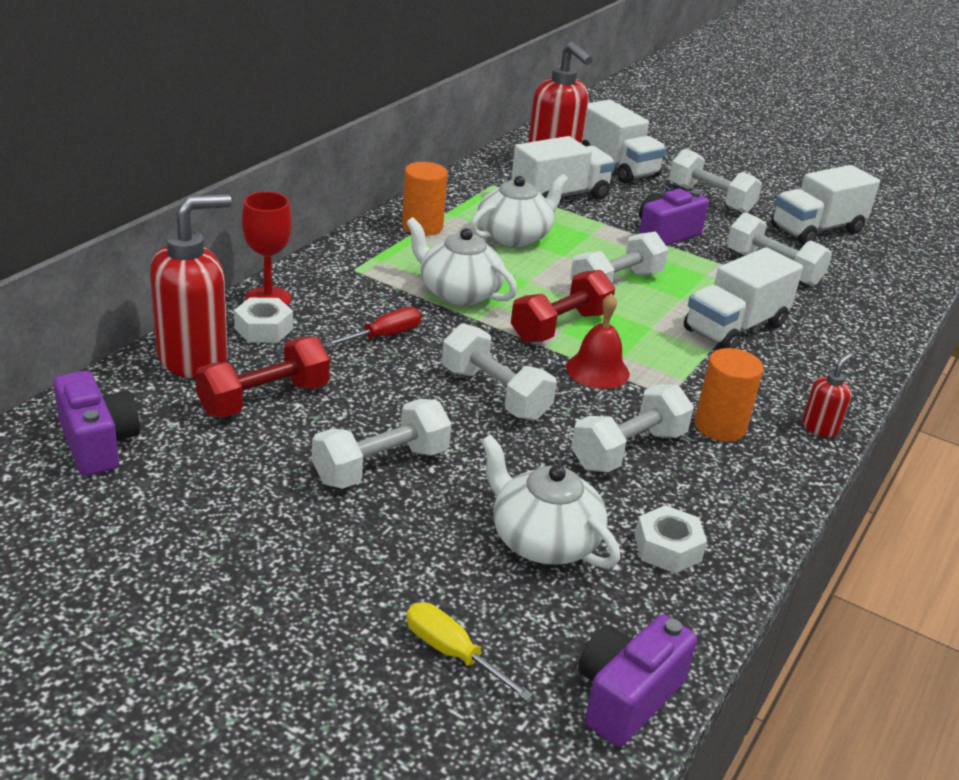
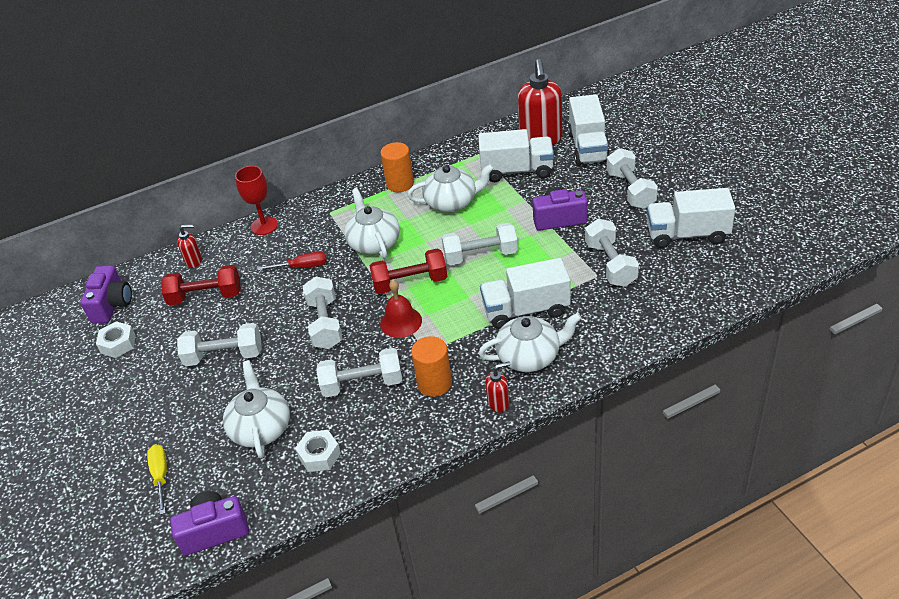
camera: 40 degrees right, 10 degrees up
red soap dispenser [150,194,232,378] -> red soap dispenser [177,224,202,268], size x0.47
white nut [234,298,293,343] -> white nut moved to [96,321,136,358]
none -> white teapot [479,313,581,372]

